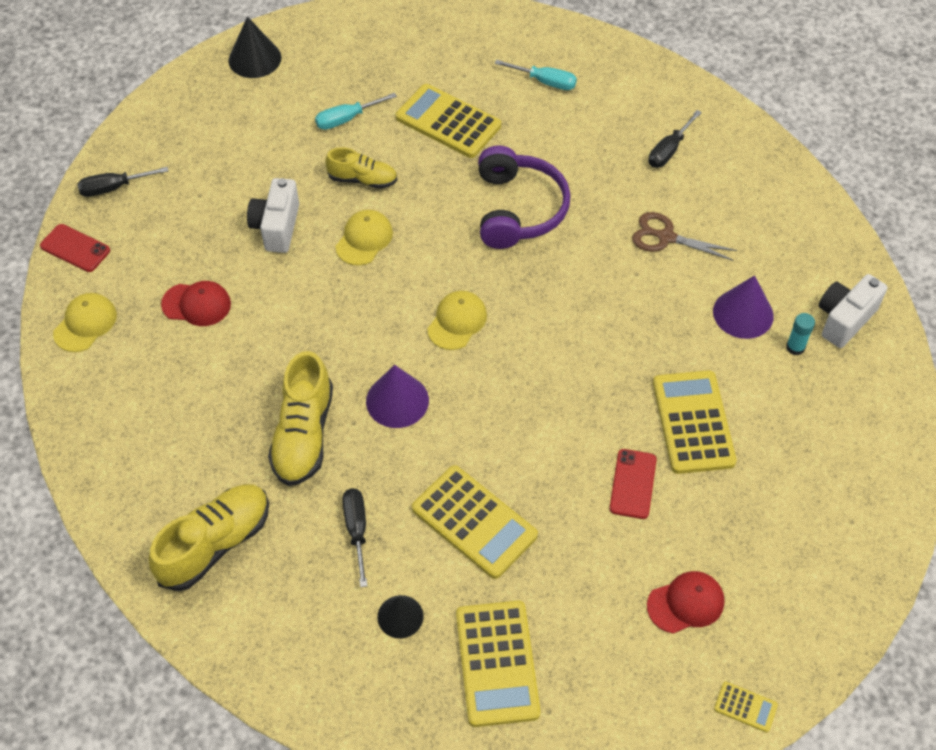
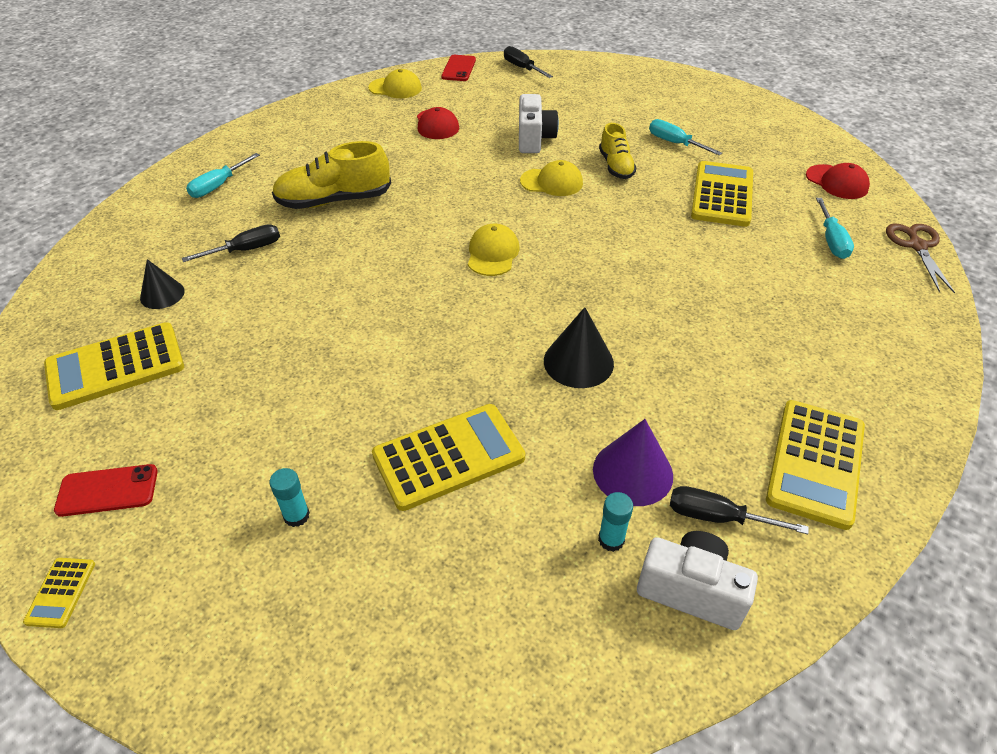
camera: 70 degrees right, 10 degrees down
yellow shoe [149,484,269,591] -> turquoise screwdriver [186,153,260,198]
black cone [228,17,281,78] -> black cone moved to [544,307,614,388]
white camera [247,178,299,253] -> white camera turned 105 degrees clockwise [519,94,559,153]
purple cone [366,365,429,428] -> none
yellow calculator [412,465,538,579] -> yellow calculator moved to [766,400,865,530]
yellow cap [427,291,487,350] -> yellow cap turned 90 degrees counterclockwise [468,224,520,276]
purple headphones [478,145,570,249] -> none
red phone [610,449,657,519] -> red phone moved to [54,464,158,517]
brown scissors [632,212,737,261] -> brown scissors moved to [886,224,955,294]
red cap [647,571,724,634] -> red cap moved to [806,163,870,199]
black screwdriver [648,110,702,168] -> black screwdriver moved to [670,486,809,534]
none -> turquoise glue stick [269,468,310,527]

